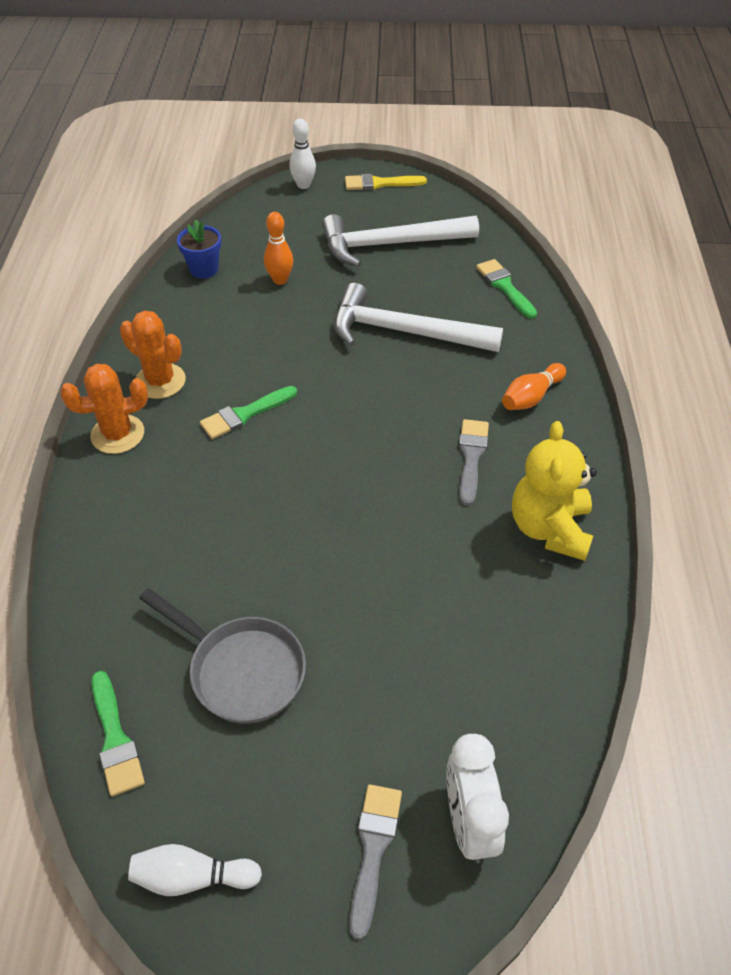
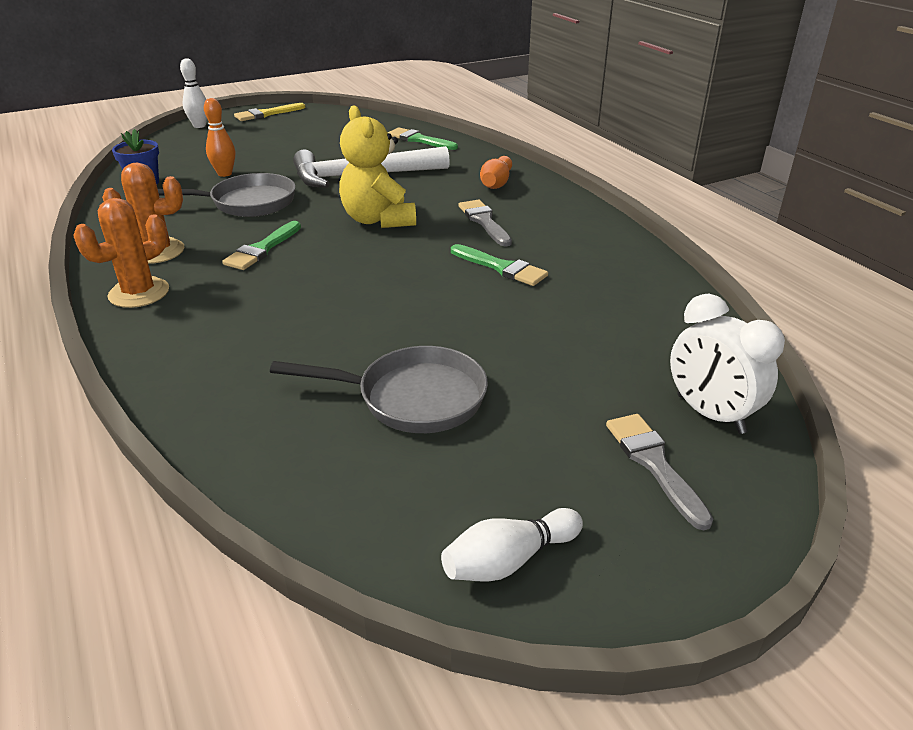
camera: 30 degrees left, 15 degrees down
green brush [92,671,145,796] -> green brush moved to [451,244,548,286]
white hammer [322,214,479,267] -> none
yellow teddy bear [512,421,597,561] -> yellow teddy bear moved to [339,105,416,228]
none -> grey pan [158,173,296,217]

